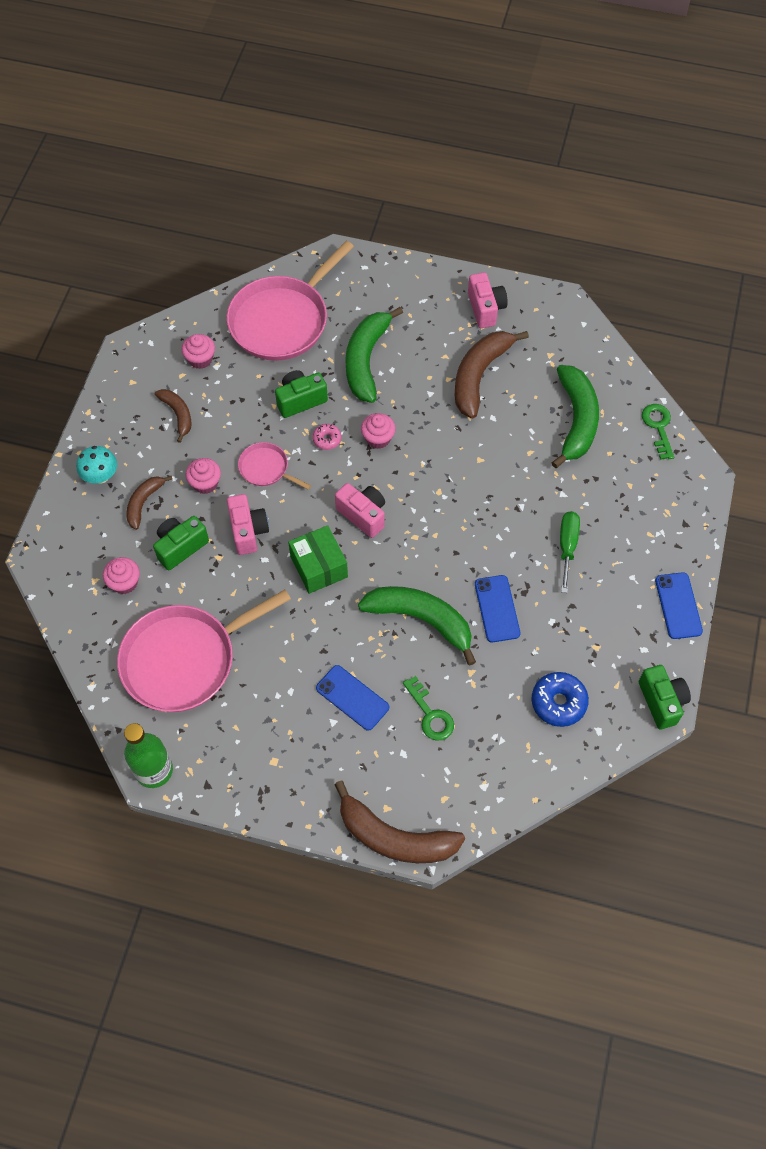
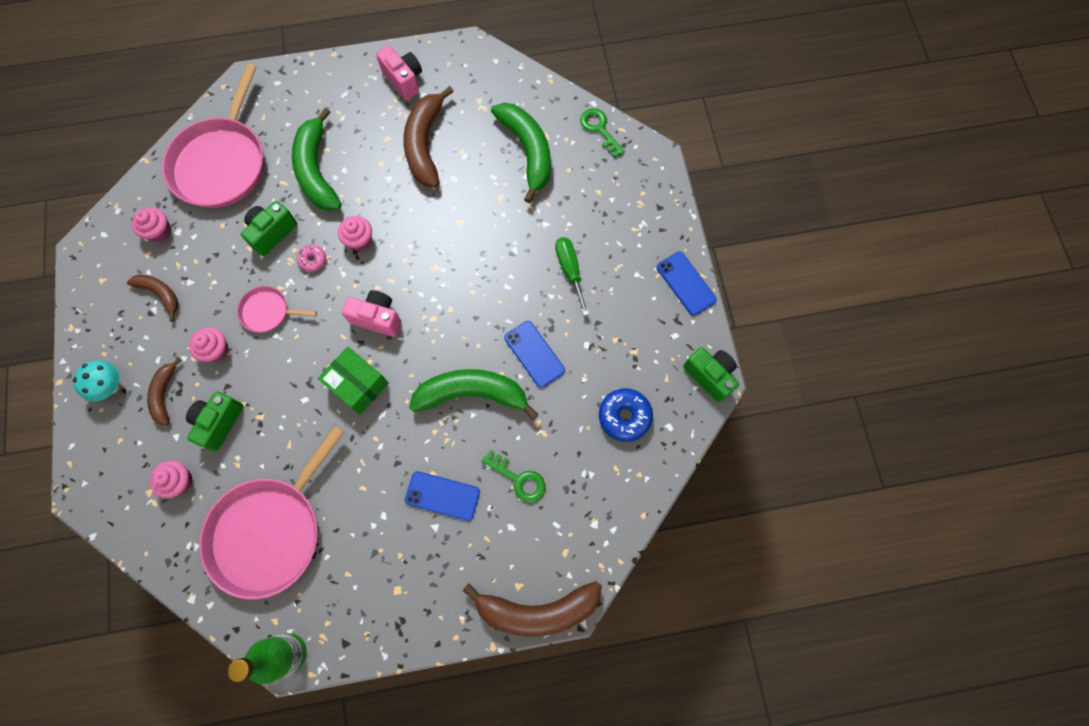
camera: 25 degrees left, 10 degrees up
pink camera [227,494,269,555] -> none

